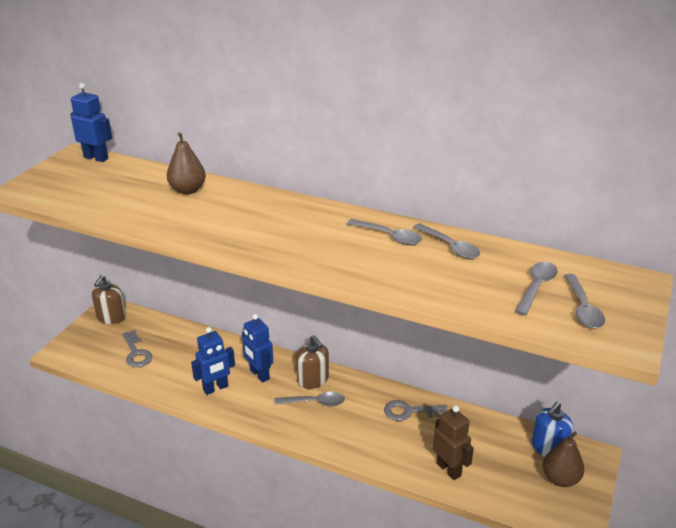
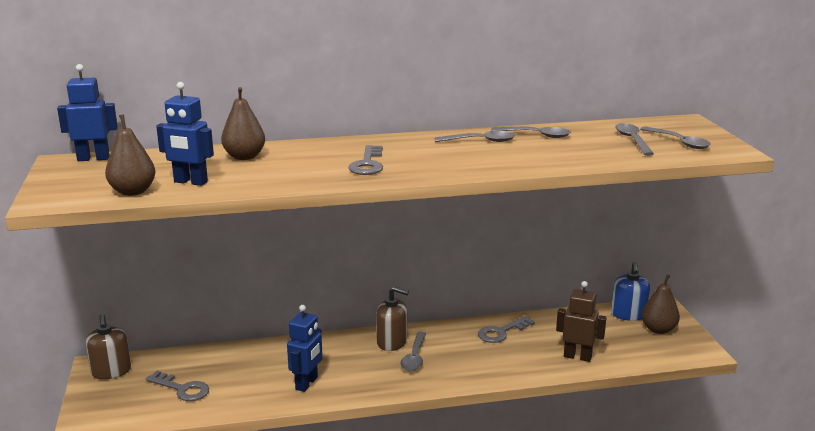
camera: 35 degrees left, 10 degrees down
blue robot [242,314,273,382] -> blue robot moved to [156,82,214,186]
grey spoon [274,392,345,406] -> grey spoon turned 135 degrees clockwise [400,332,426,371]
none -> brown pear [105,115,156,196]
none -> grey key [349,145,383,175]

